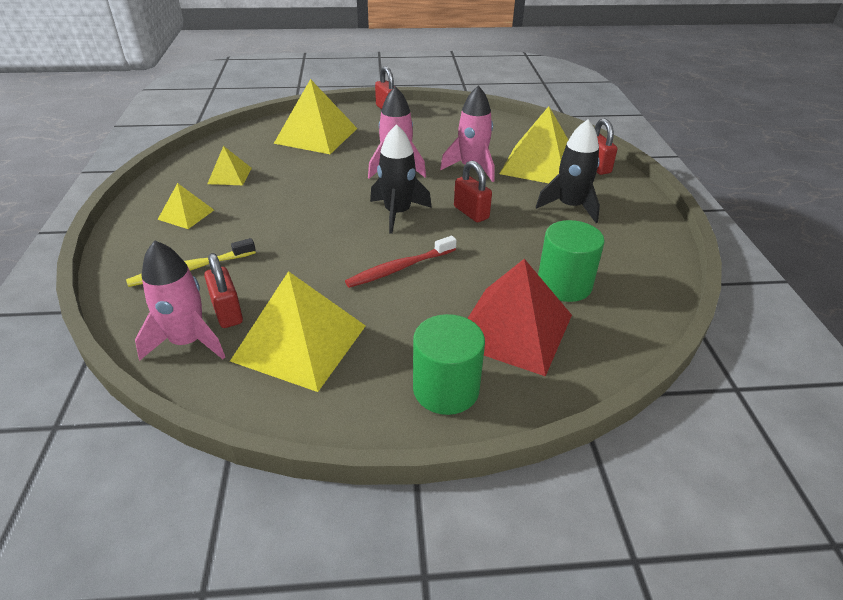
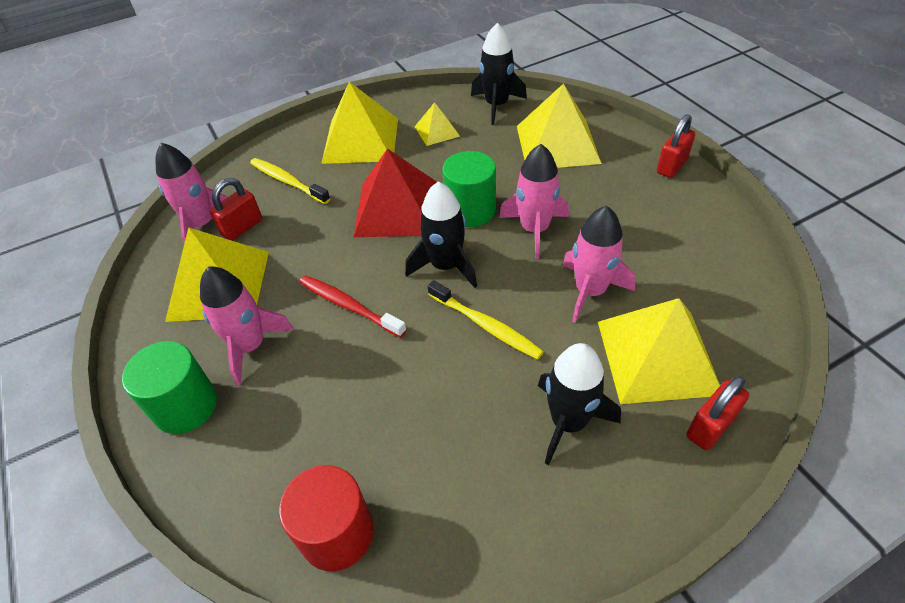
camera: 70 degrees right, 10 degrees up
yellow pyramid [157,183,214,229] -> yellow pyramid [321,82,398,164], size x1.96
red padlock [454,160,492,222] -> yellow toothbrush [428,280,544,360]
red pyramid [467,259,572,377] -> red pyramid moved to [354,149,437,237]
green cylinder [538,220,605,302] -> green cylinder moved to [442,151,496,227]
none -> pink rocket [200,266,294,385]
none -> red cylinder [279,465,374,571]
none -> black rocket [471,23,527,125]

